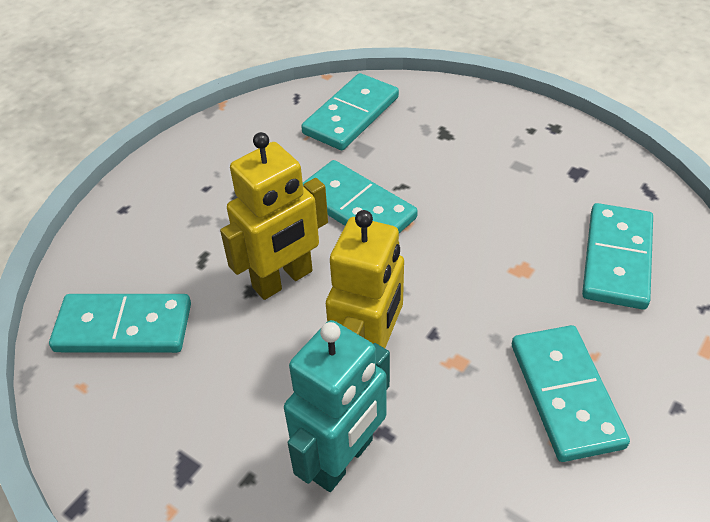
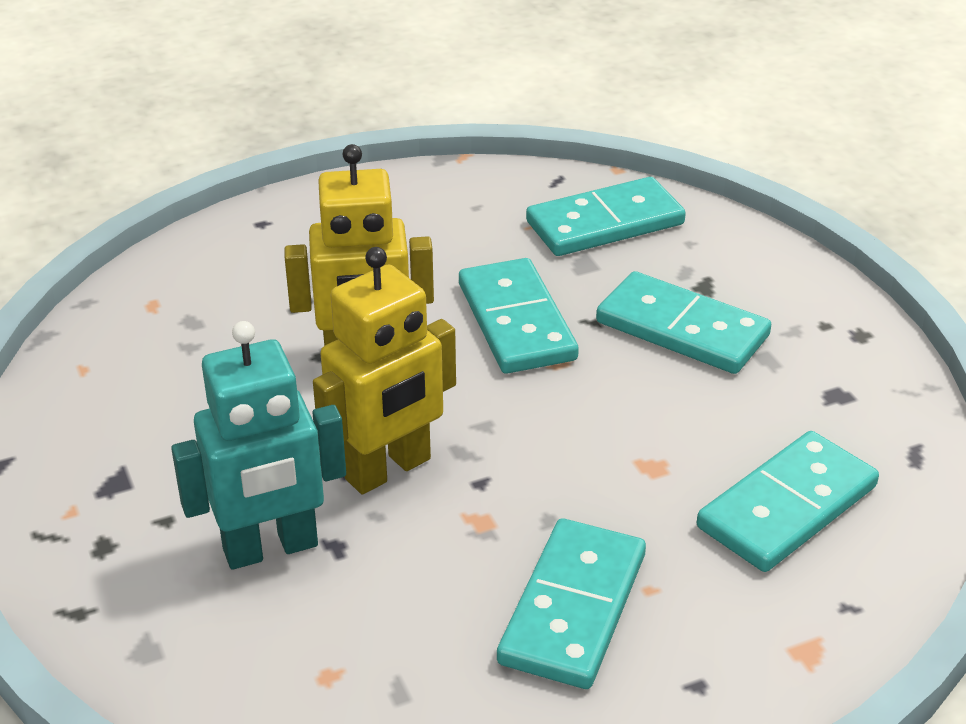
camera: 30 degrees right, 10 degrees down
turquoise domino [49,294,191,353] -> turquoise domino moved to [596,271,771,374]

